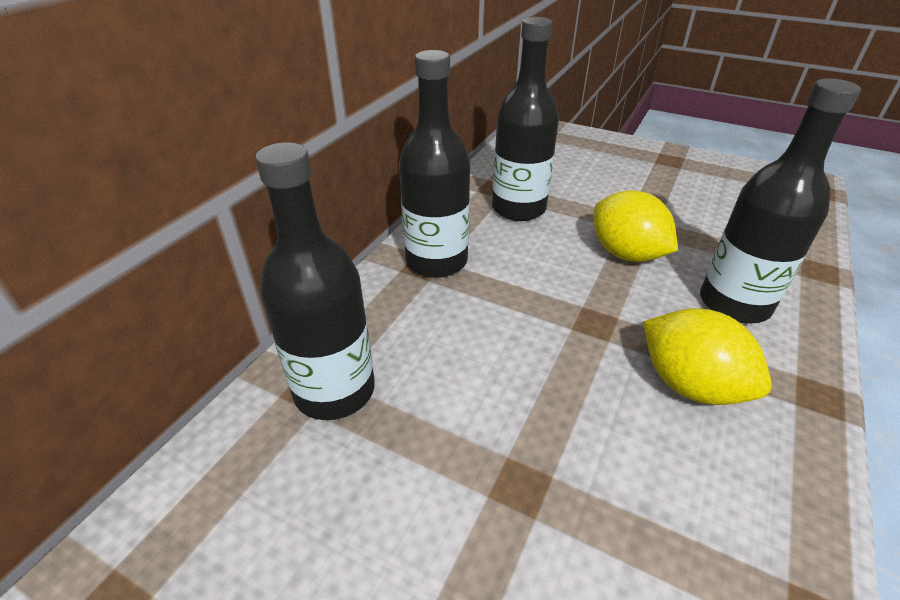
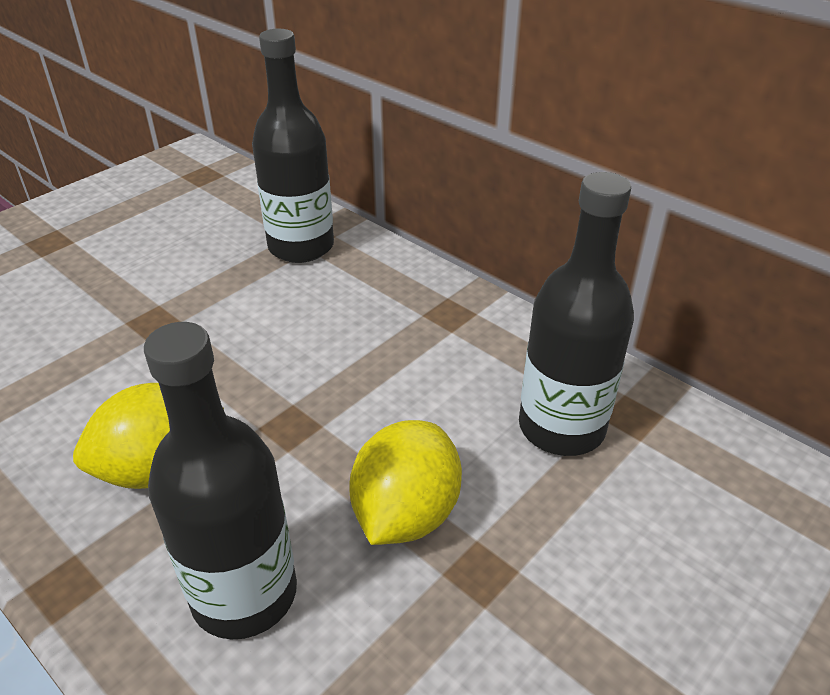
camera: 105 degrees right, 0 degrees up
black bottle [399,50,470,278] -> none
yellow lemon [594,190,678,262] -> yellow lemon turned 45 degrees counterclockwise [349,420,462,545]

